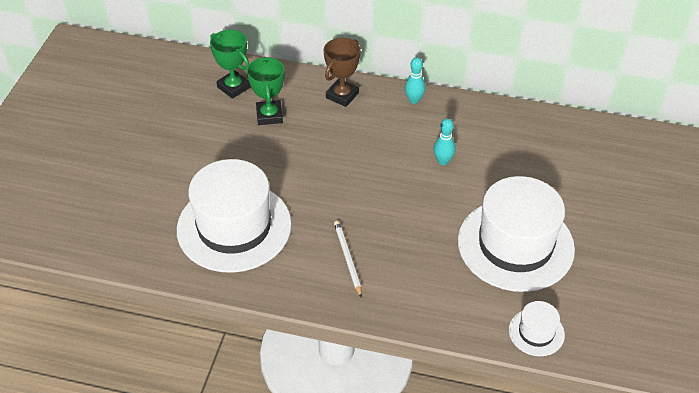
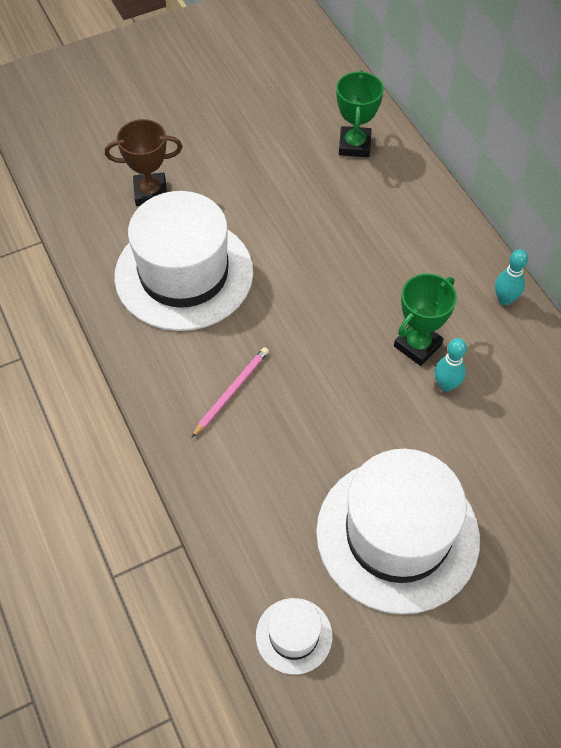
camera: 50 degrees right, 10 degrees up
green trophy [247,56,285,125] -> green trophy moved to [394,274,457,366]
brown trophy [324,38,360,107] -> brown trophy moved to [105,119,182,206]
white pencil [334,221,362,298] -> pink pencil [191,347,269,438]

